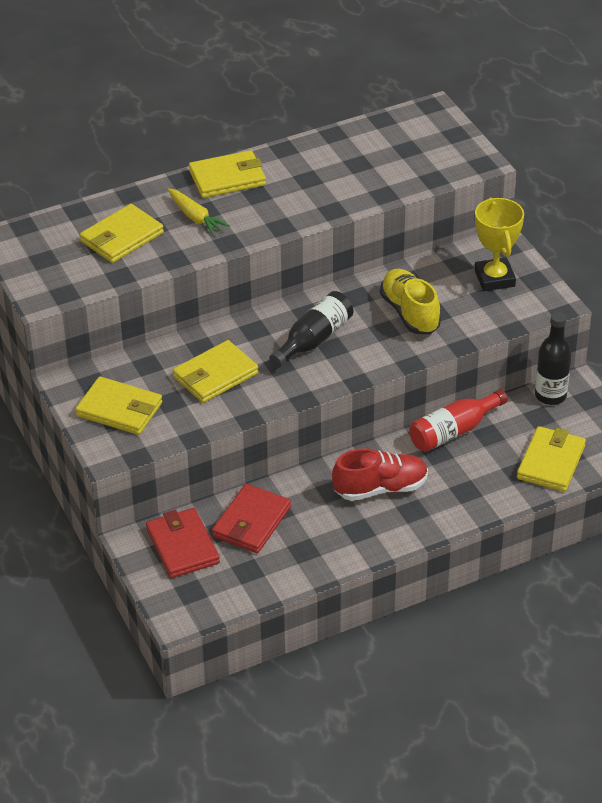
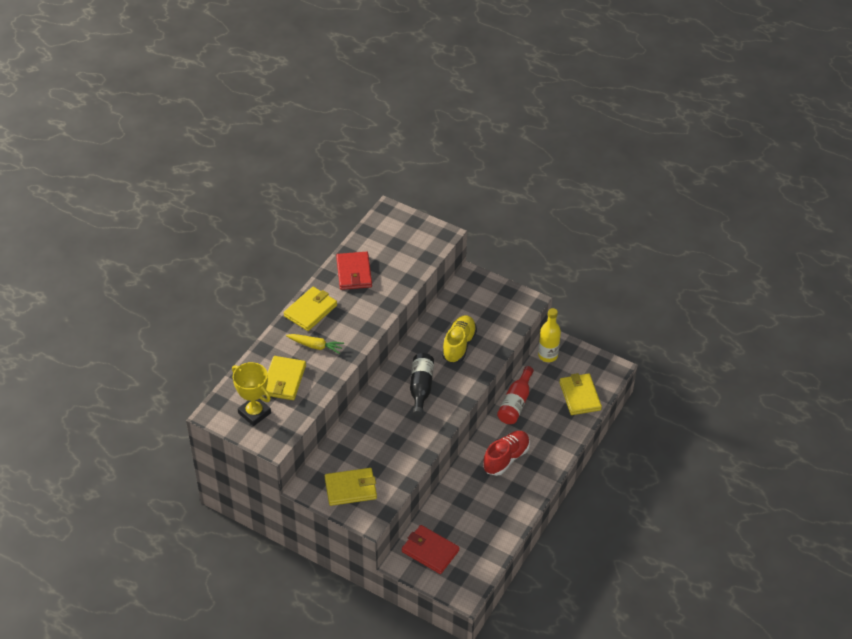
camera: 35 degrees left, 5 degrees up
yellow wallet [173,340,259,403] -> none
red wallet [212,484,291,553] -> red wallet moved to [336,252,372,290]
yellow shoe [380,269,441,334] -> yellow shoe turned 75 degrees clockwise [442,315,477,363]
yellow trophy [475,197,524,291] -> yellow trophy moved to [232,362,271,426]
black bottle [535,312,571,405] -> yellow bottle [538,308,561,362]

